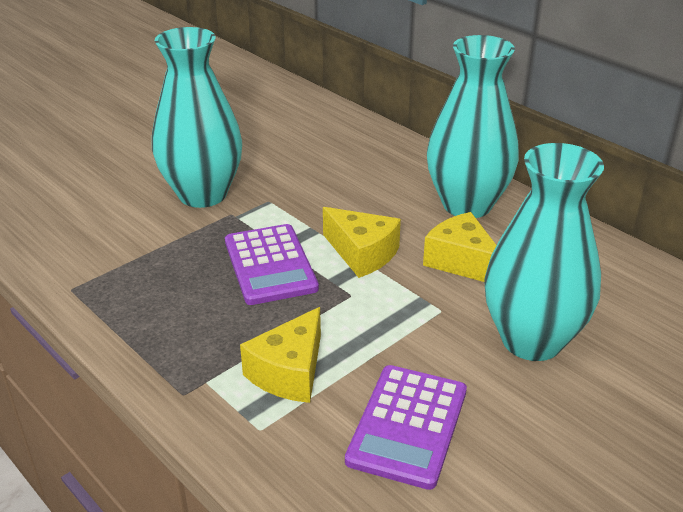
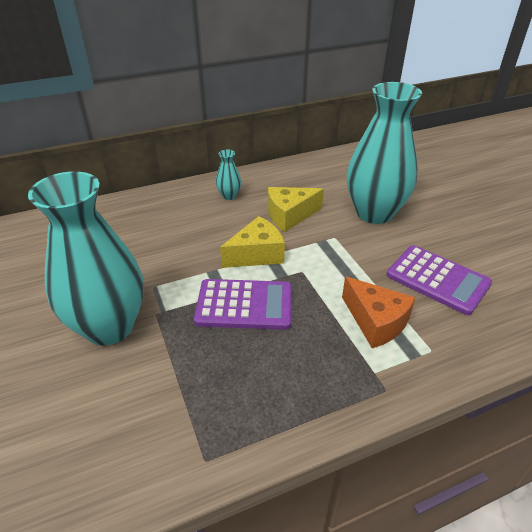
camera: 70 degrees left, 5 degrees up
yellow cheese [240,307,321,403] -> orange cheese [342,276,416,348]
turquoise vase [427,35,519,218] -> turquoise vase [216,150,241,200], size x0.40

